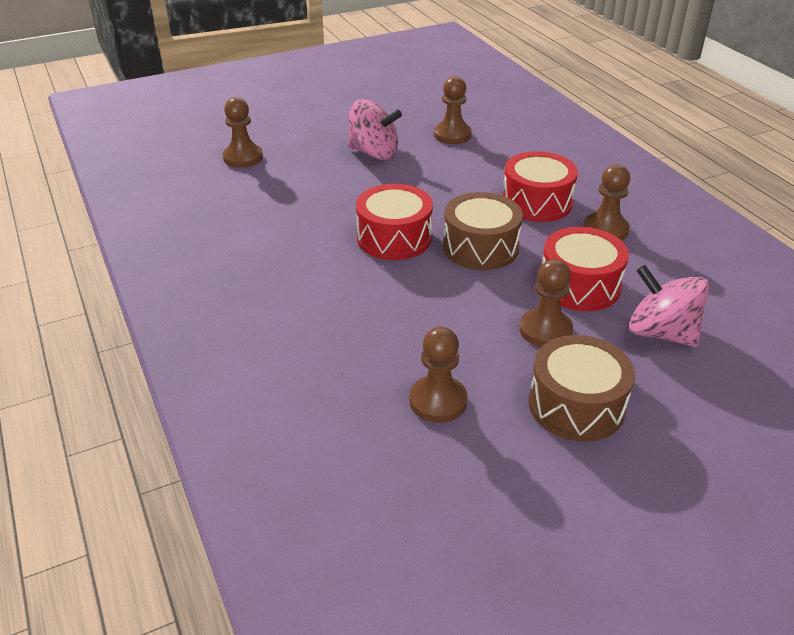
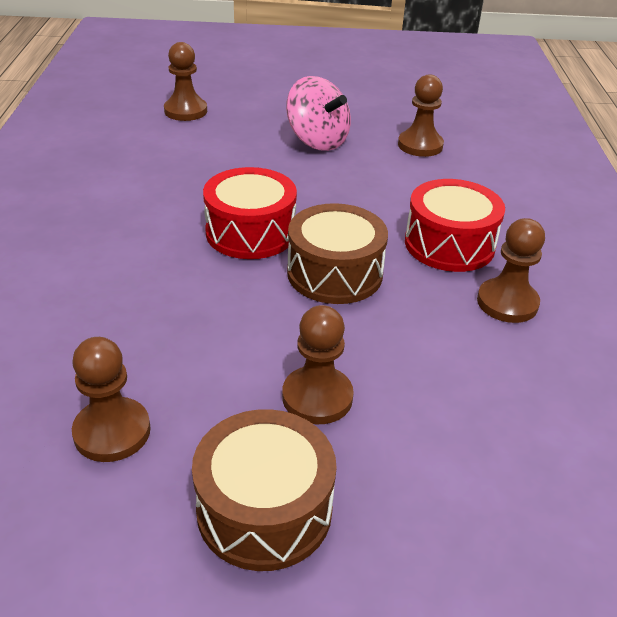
camera: 25 degrees right, 0 degrees up
red drum [542,227,629,311] -> none
pink spinning top [629,265,709,347] -> none

